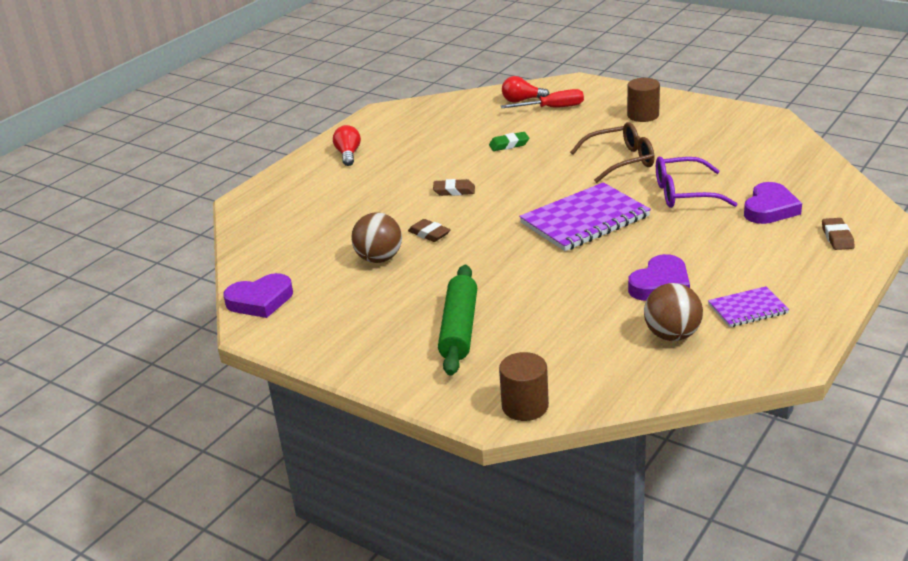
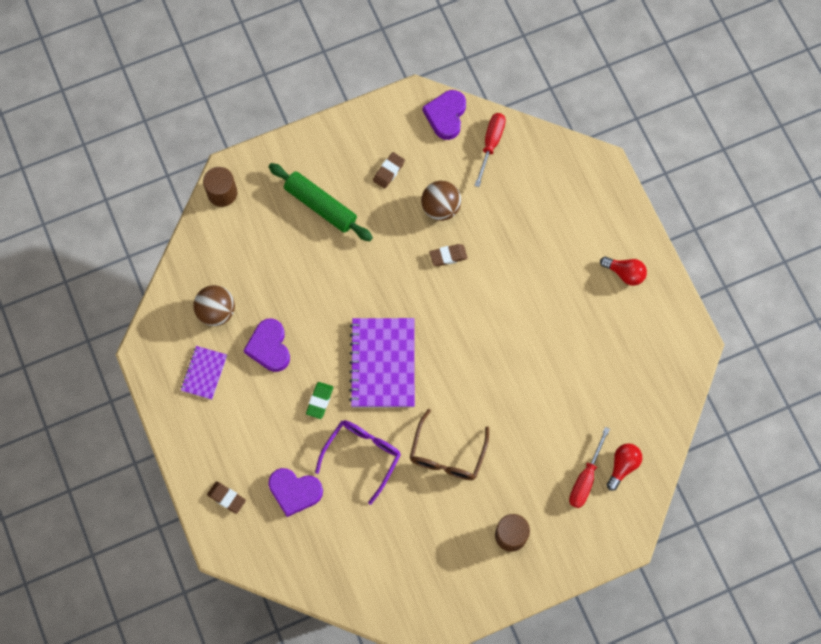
camera: 120 degrees right, 40 degrees up
brown eraser [433,179,475,196] -> brown eraser moved to [373,152,405,189]
green eraser [489,132,529,151] -> green eraser moved to [306,382,333,419]
purple heart [744,182,802,224] -> purple heart turned 45 degrees counterclockwise [268,468,323,517]
none -> red screwdriver [474,113,506,187]

